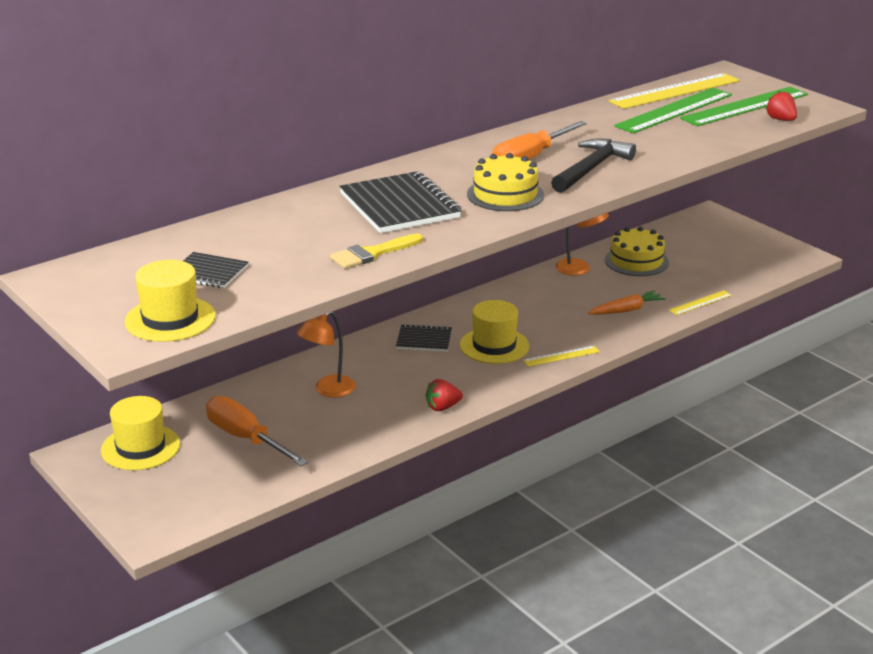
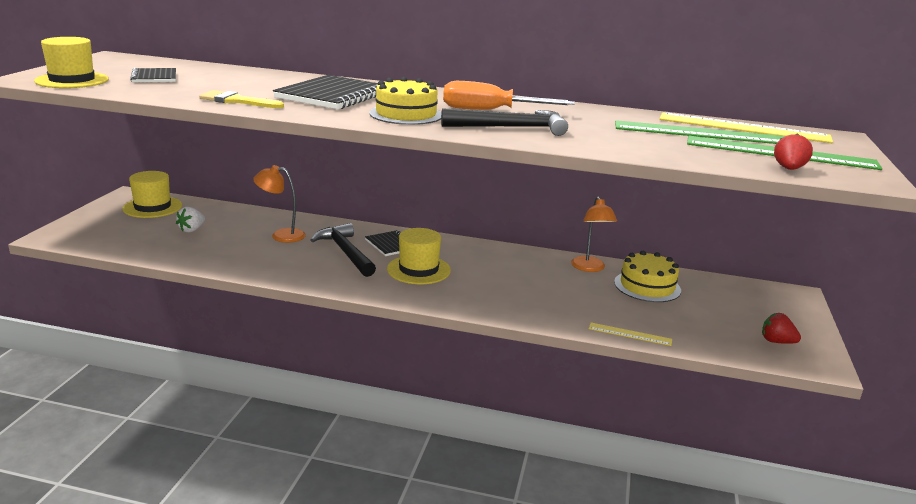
camera: 50 degrees right, 5 degrees down
orange screwdriver [206,396,308,466] -> white strawberry [176,207,205,232]
red strawberry [426,379,463,411] -> red strawberry moved to [762,313,801,344]
yellow ruler [523,346,600,367] -> none
orange carrot [588,290,666,315] -> none
none -> black hammer [311,223,376,277]

